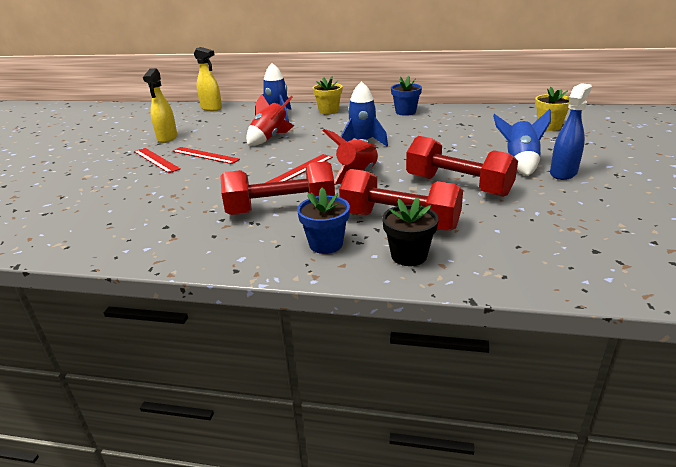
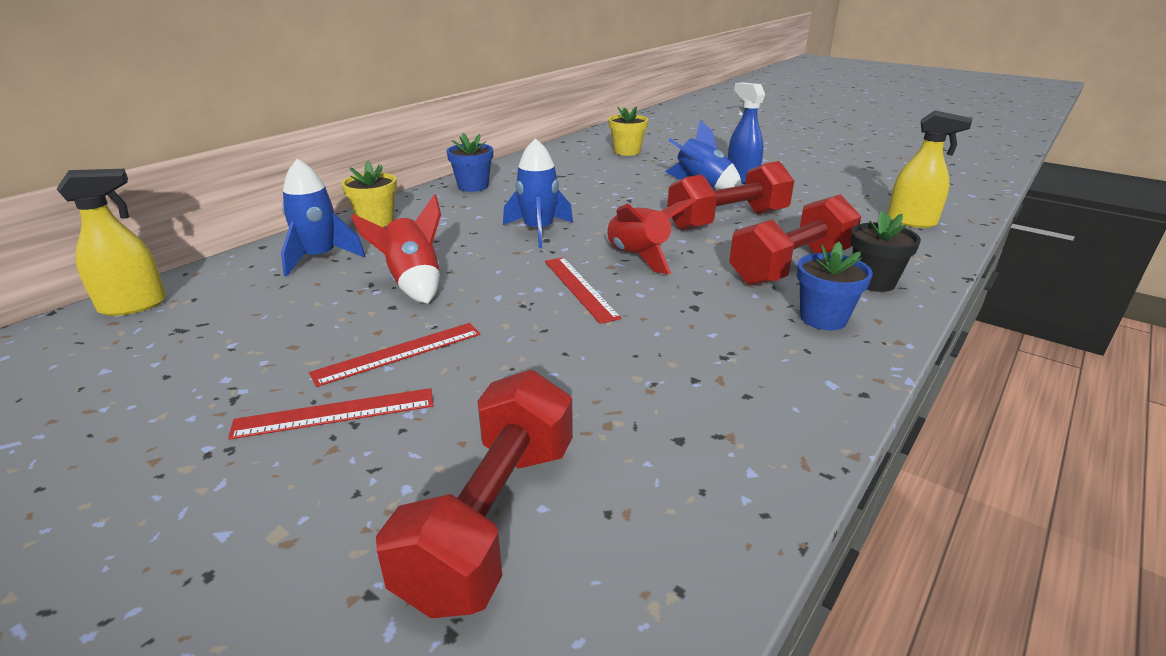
camera: 65 degrees left, 0 degrees up
yellow spray bottle [143,68,177,143] -> yellow spray bottle moved to [887,110,972,228]
red dumbbell [220,161,335,215] -> red dumbbell moved to [376,370,573,619]

